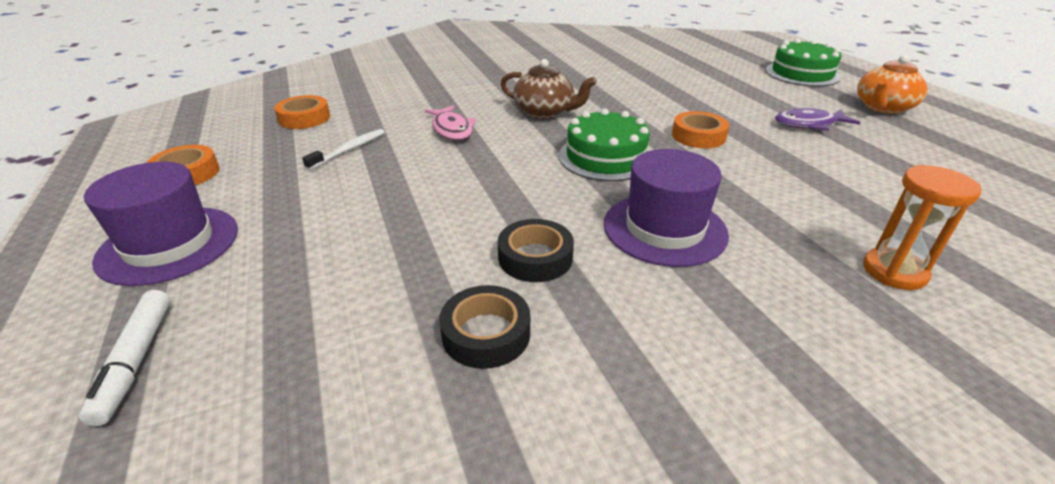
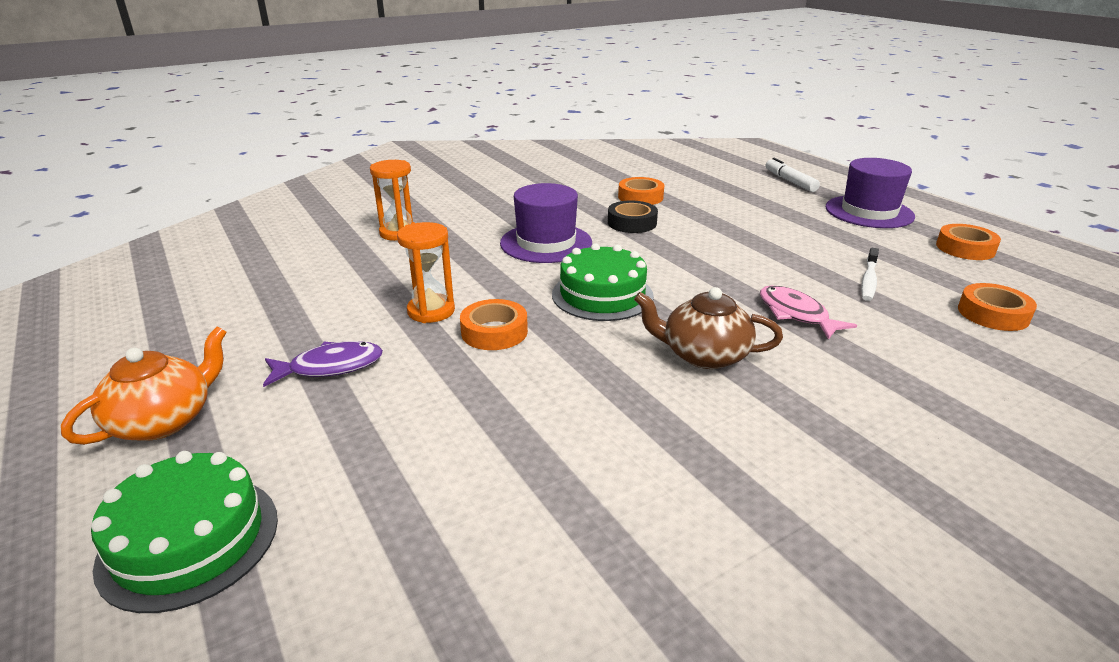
camera: 170 degrees right, 5 degrees down
black tape [439,285,530,369] -> orange tape [618,177,664,205]
none -> orange hourglass [397,222,455,323]

